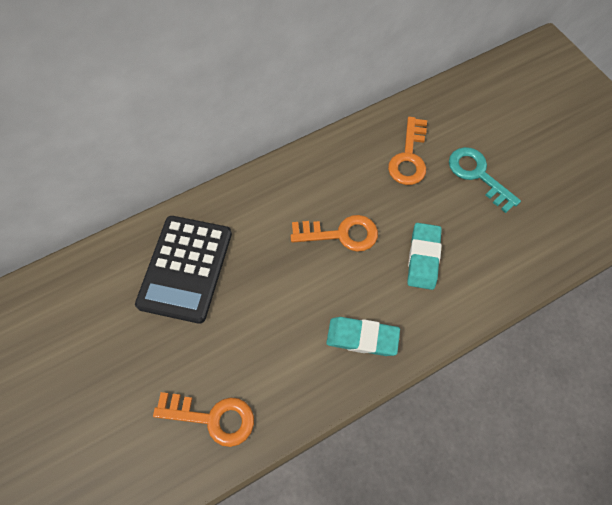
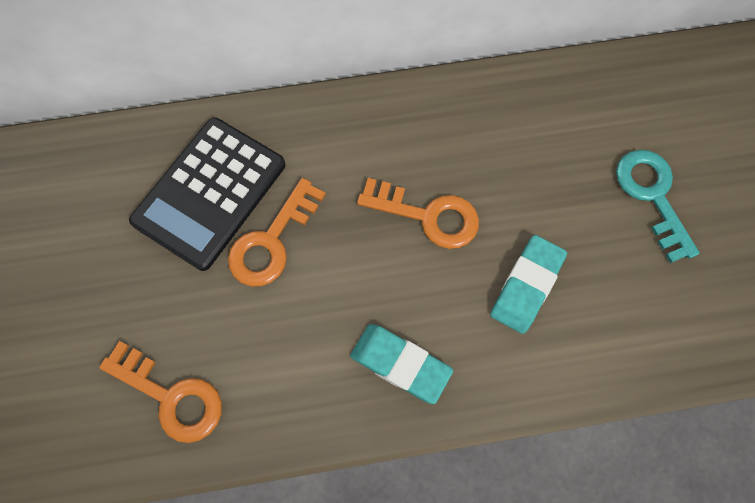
camera: 20 degrees right, 5 degrees up
orange key [388,117,427,185] -> orange key moved to [228,178,326,286]

